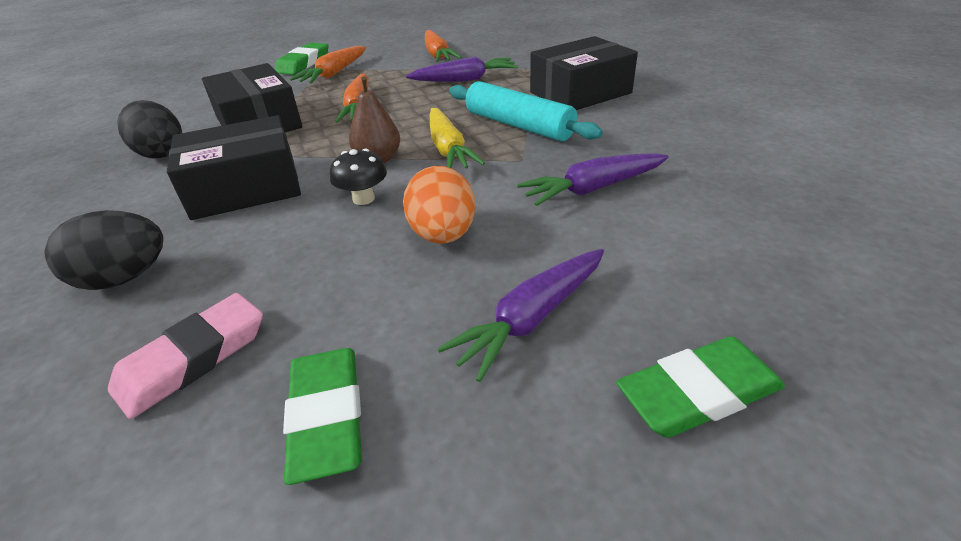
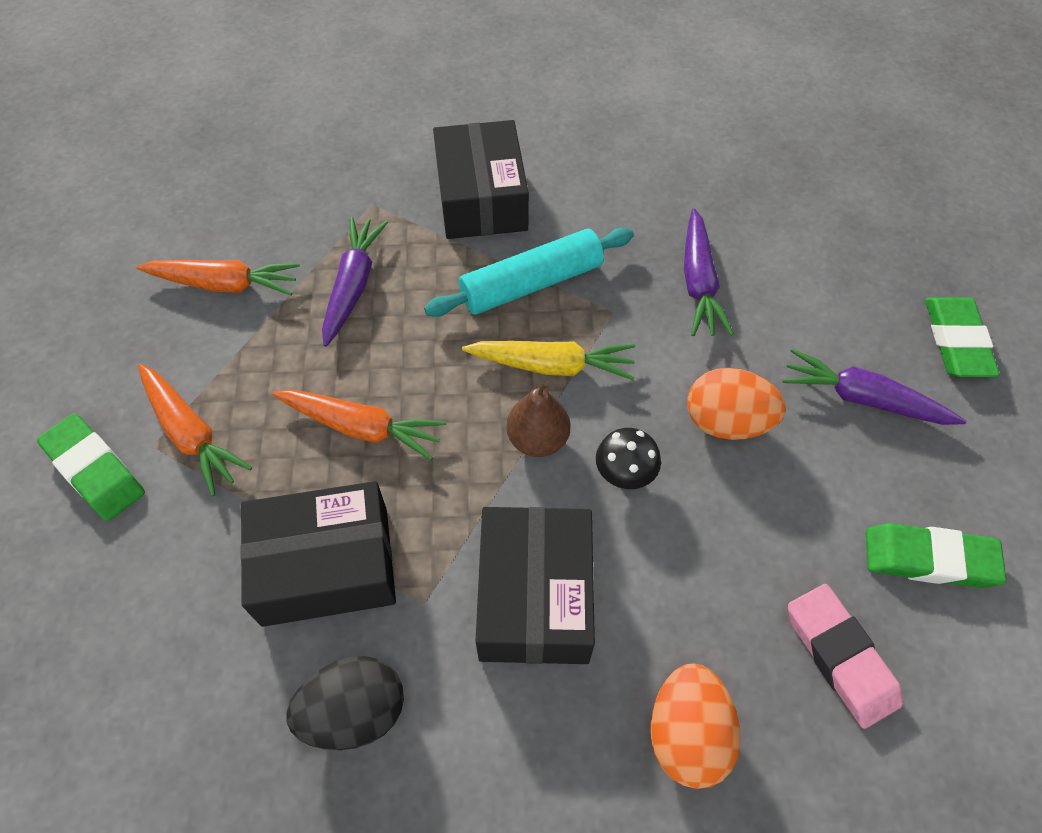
camera: 70 degrees left, 20 degrees up
black egg [45,210,163,290] -> orange egg [651,663,741,789]
purple carrot [437,249,604,382] -> purple carrot turned 135 degrees clockwise [782,349,966,425]

